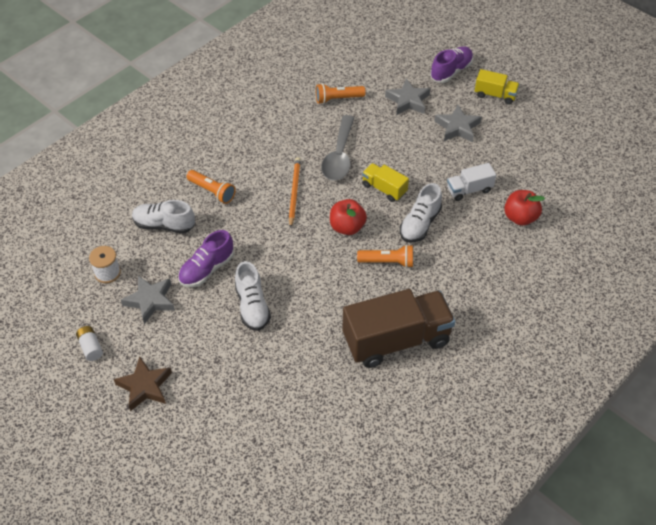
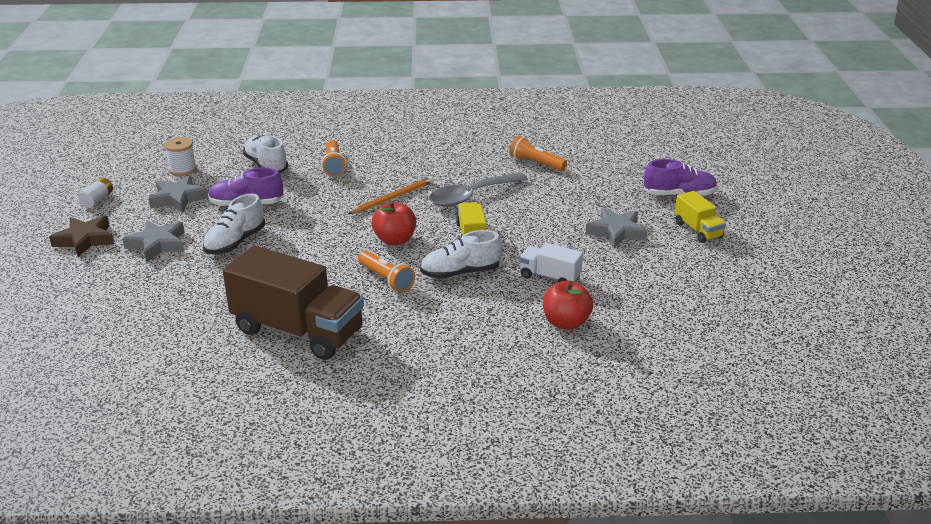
camera: 45 degrees right, 20 degrees down
grey star [385,79,430,115] -> grey star moved to [122,220,185,262]

